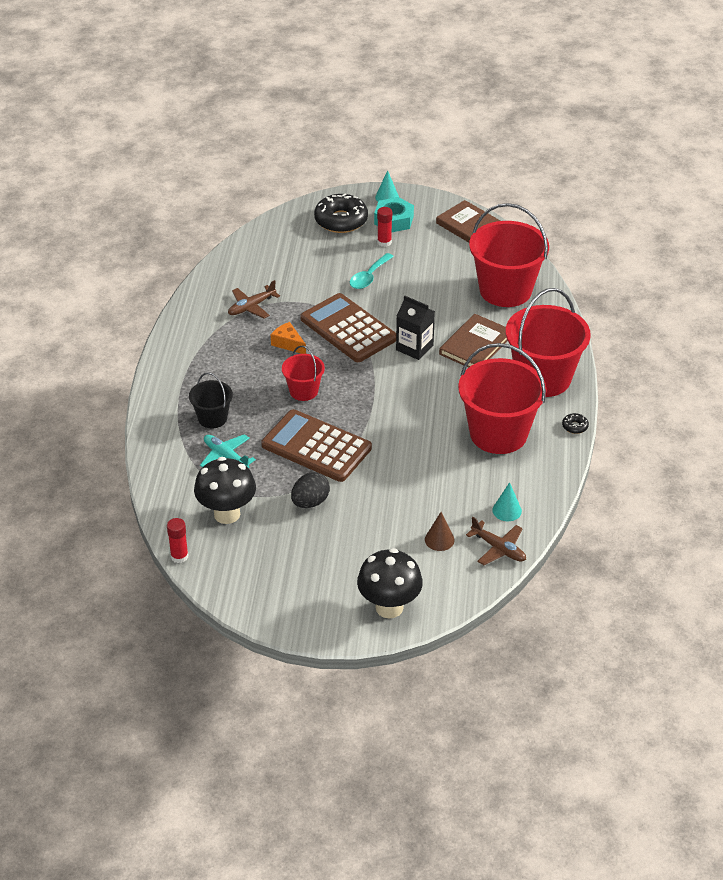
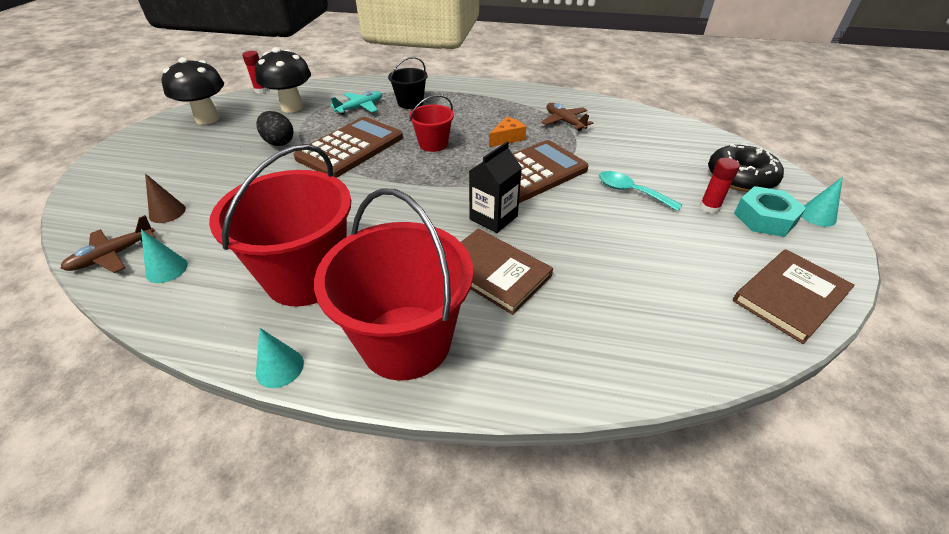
camera: 95 degrees right, 0 degrees up
black mushroom [357,548,423,619] -> black mushroom moved to [161,57,224,125]
red bucket [469,203,549,307] -> none
black donut [562,413,589,434] -> turquoise cone [256,328,304,388]

